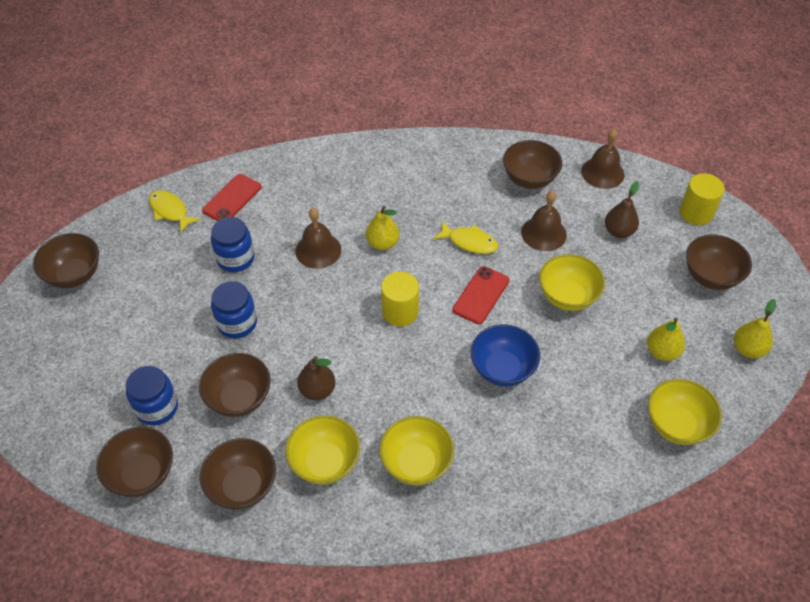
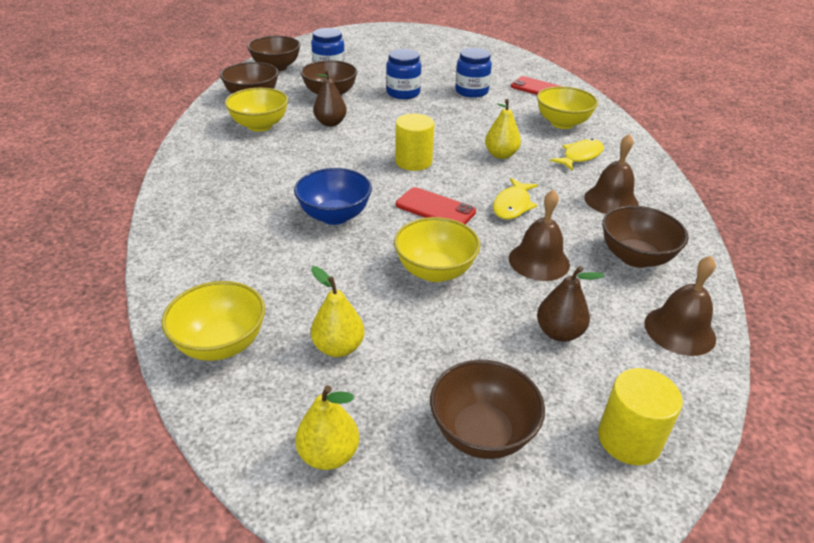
camera: 90 degrees right, 15 degrees down
brown bowl [33,233,99,288] -> none
yellow fish [149,190,201,233] -> yellow fish moved to [550,139,604,171]
brown bell [295,208,341,269] -> brown bell moved to [584,134,639,214]
yellow bowl [379,416,454,486] -> yellow bowl moved to [537,86,598,129]

